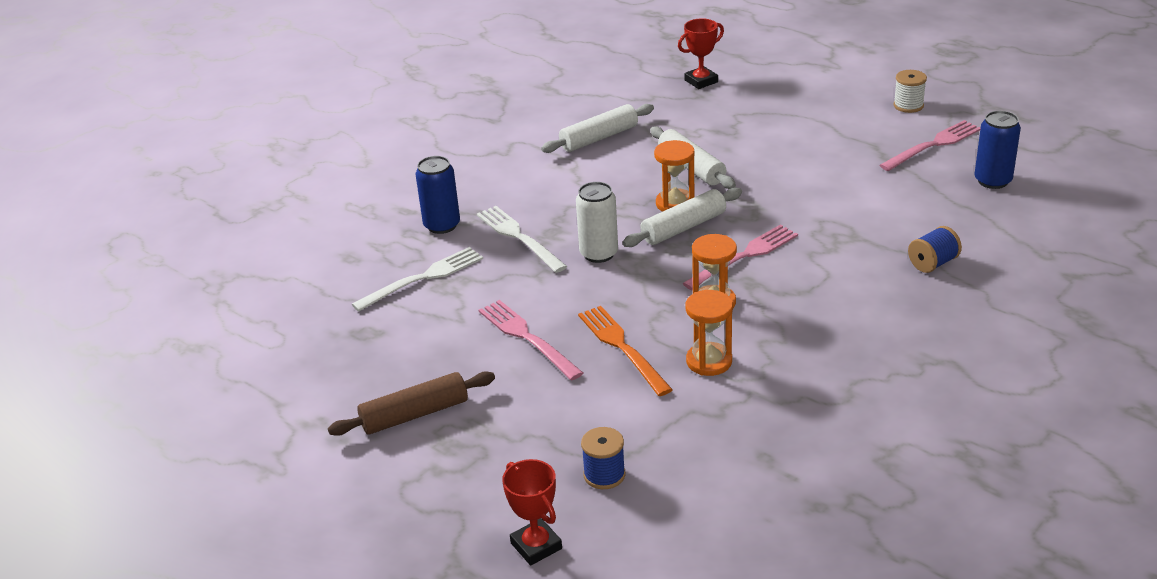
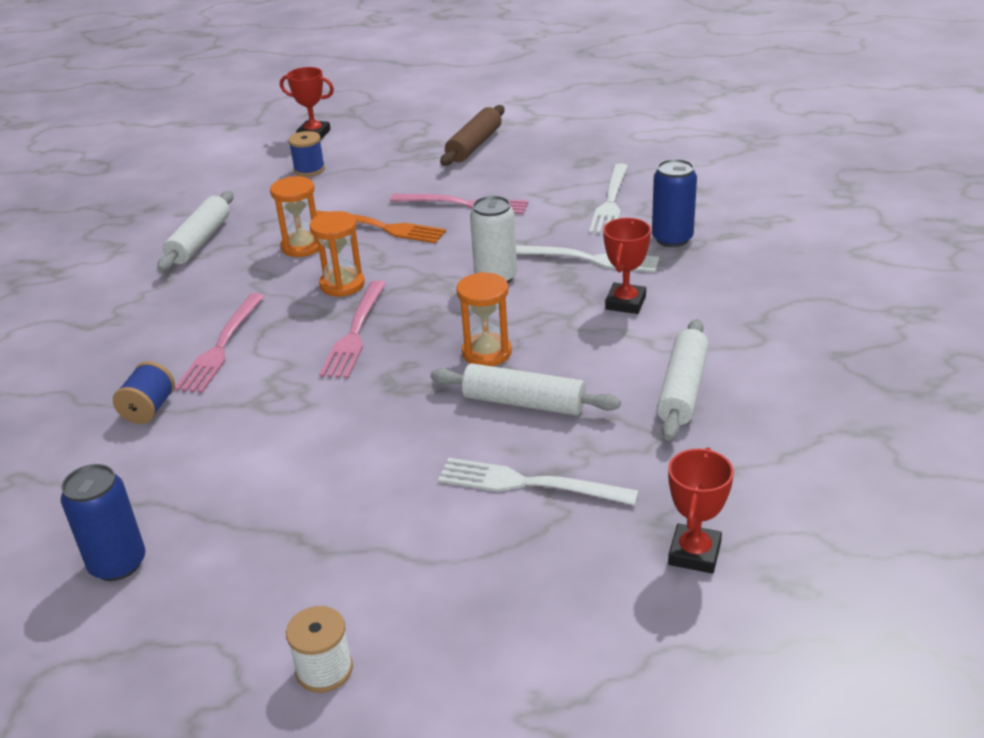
camera: 140 degrees right, 0 degrees up
white rolling pin [623,187,742,247] -> white rolling pin moved to [157,191,234,271]
pink fork [880,120,980,171] -> pink fork moved to [175,293,265,393]
none -> white fork [438,458,639,505]
none -> red trophy [603,218,651,314]

